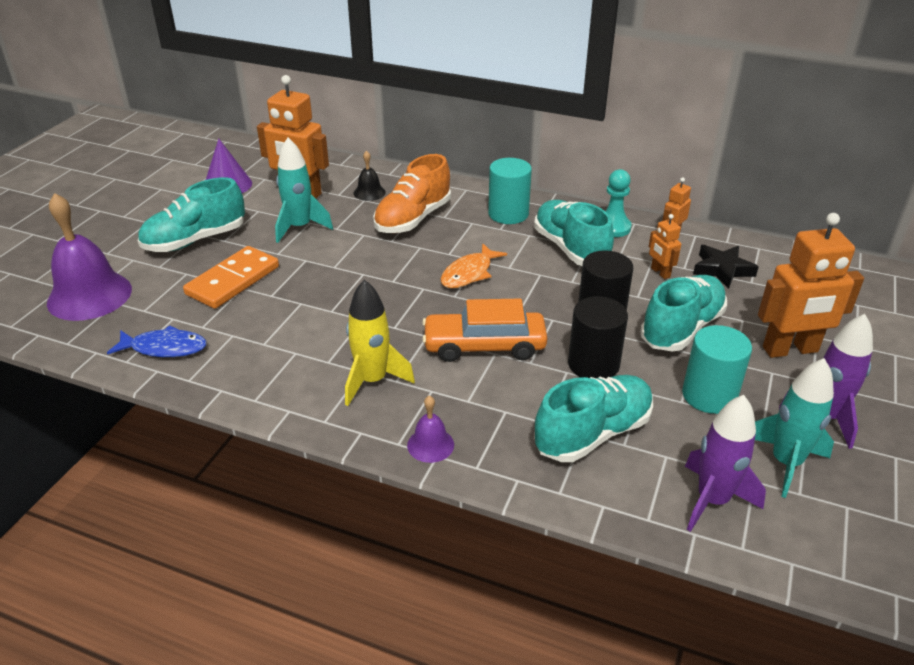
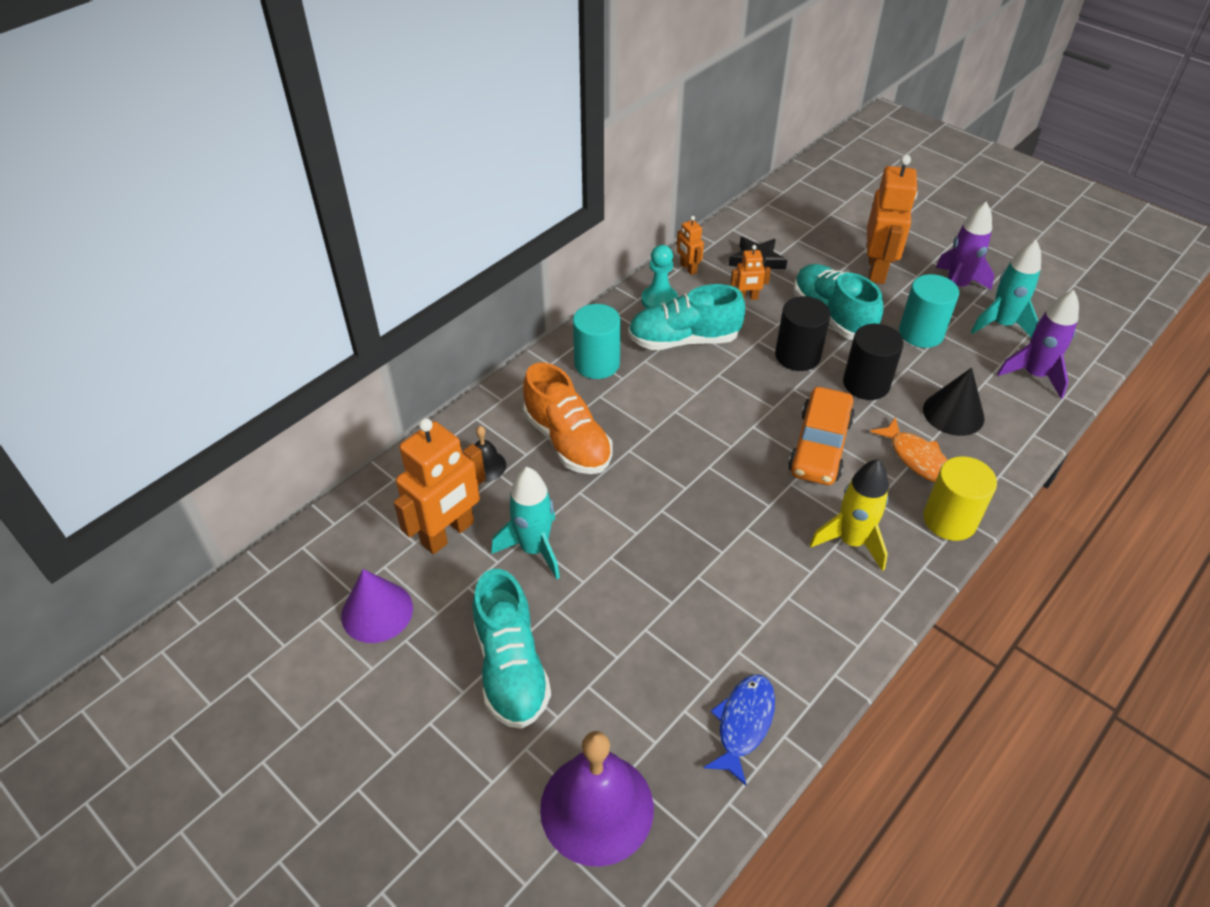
camera: 70 degrees left, 10 degrees up
orange domino [183,246,279,309] -> none
purple bell [407,395,454,463] -> yellow cylinder [923,456,997,541]
orange fish [440,243,507,288] -> orange fish moved to [870,417,947,483]
turquoise shoe [534,375,653,462] -> black cone [923,368,985,436]

